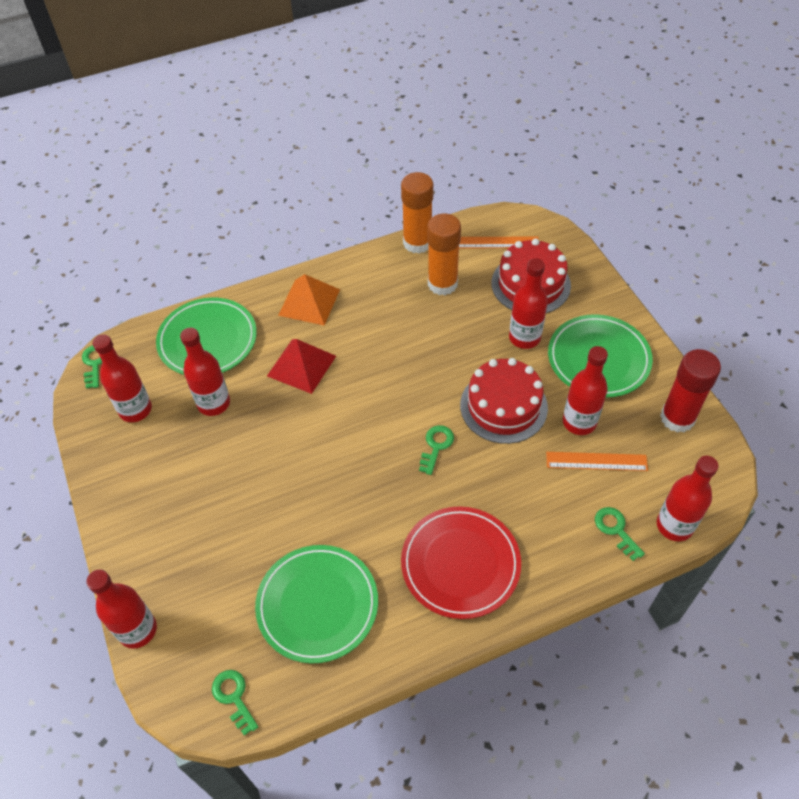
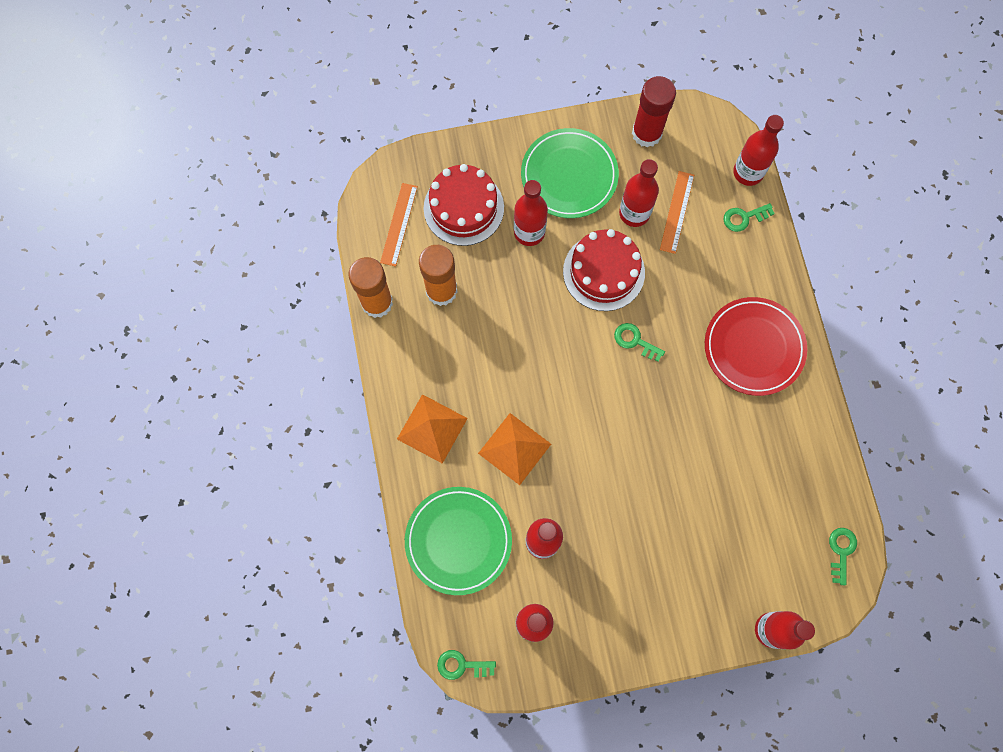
camera: 80 degrees left, 20 degrees up
green key [212,670,258,736] -> green key turned 120 degrees clockwise [829,528,857,585]
green plate [255,545,378,663] -> none
red pyramid [267,339,336,394] -> orange pyramid [478,413,551,485]

